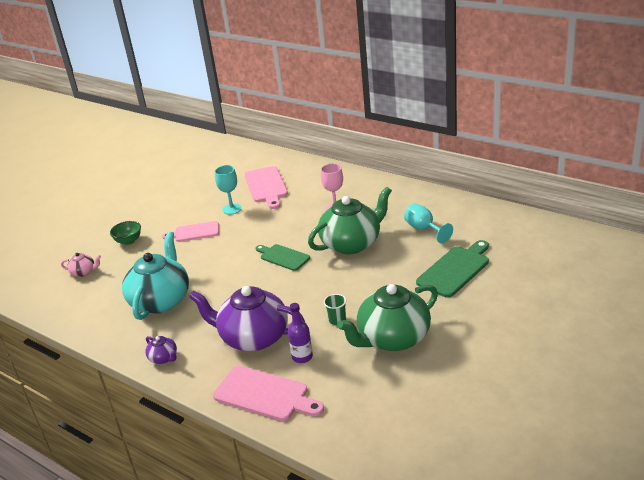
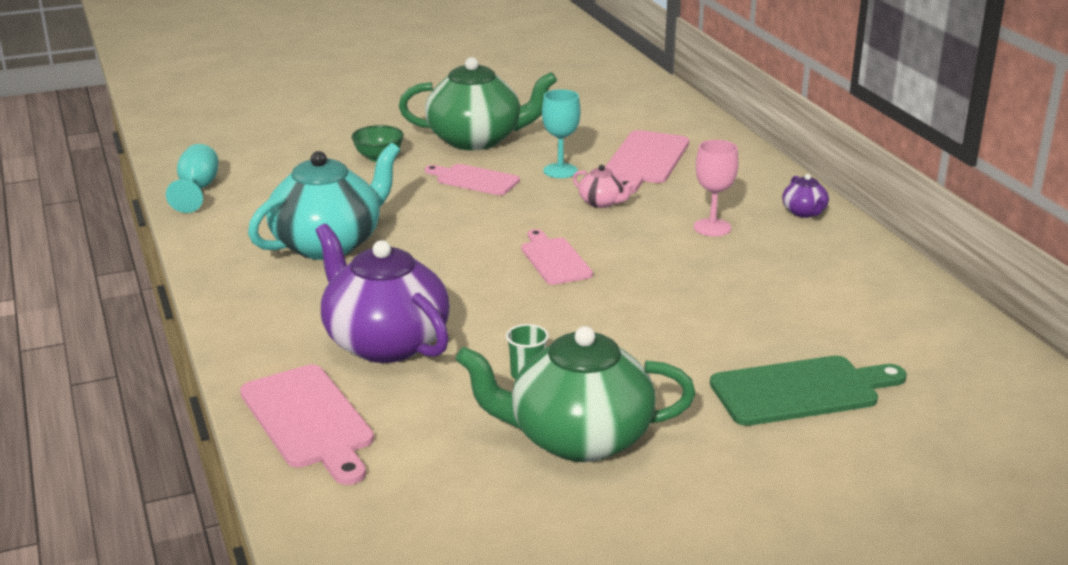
camera: 30 degrees right, 5 degrees down
pink teapot [61,253,101,277] -> pink teapot moved to [573,165,635,208]
purple teapot [145,336,177,364] -> purple teapot moved to [782,174,829,218]
green cutting board [256,244,310,271] -> pink cutting board [521,229,593,285]
purple bottle [287,303,313,363] -> none
green teapot [308,187,392,254] -> green teapot moved to [399,57,557,150]
turquoise goblet [404,203,453,243] -> turquoise goblet moved to [166,144,219,213]

